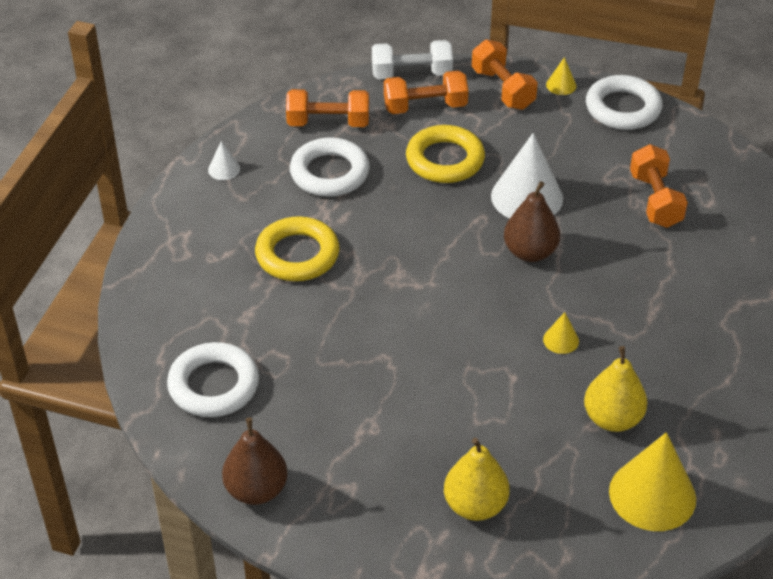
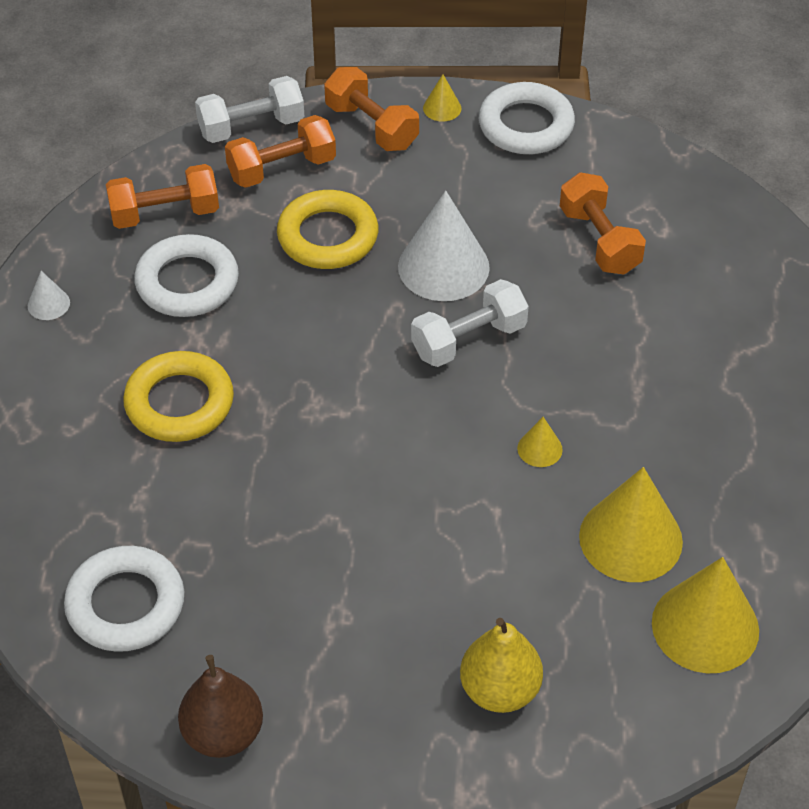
camera: 15 degrees left, 5 degrees up
brown pear [504,181,560,262] -> white dumbbell [411,279,529,367]
yellow pear [584,346,647,432] -> yellow cone [579,467,683,582]

